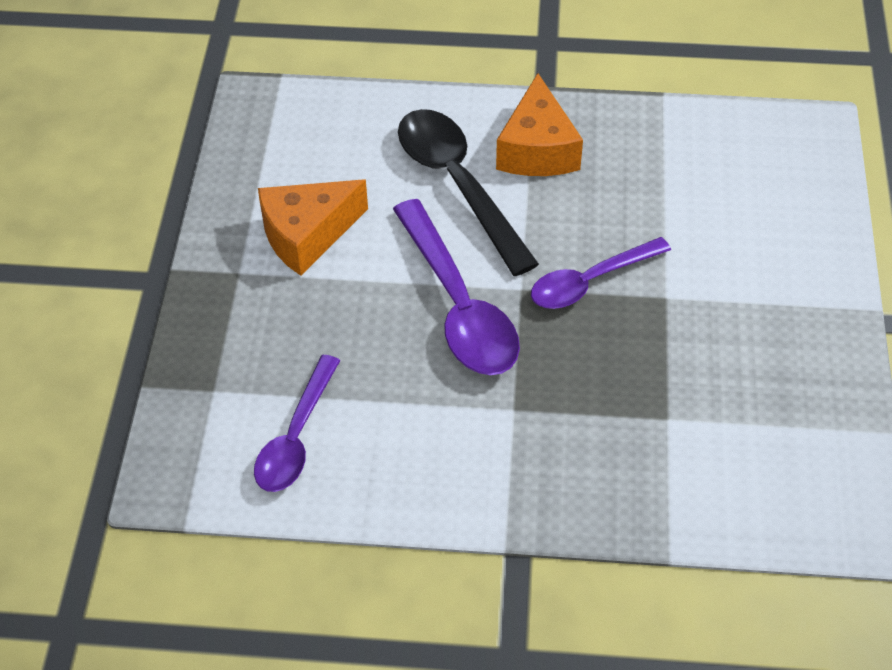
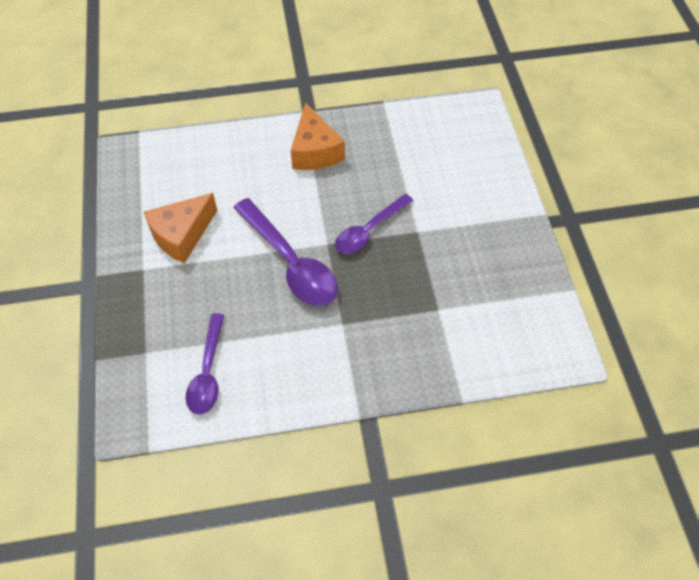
camera: 15 degrees left, 5 degrees up
black spoon [398,109,539,276] -> none

